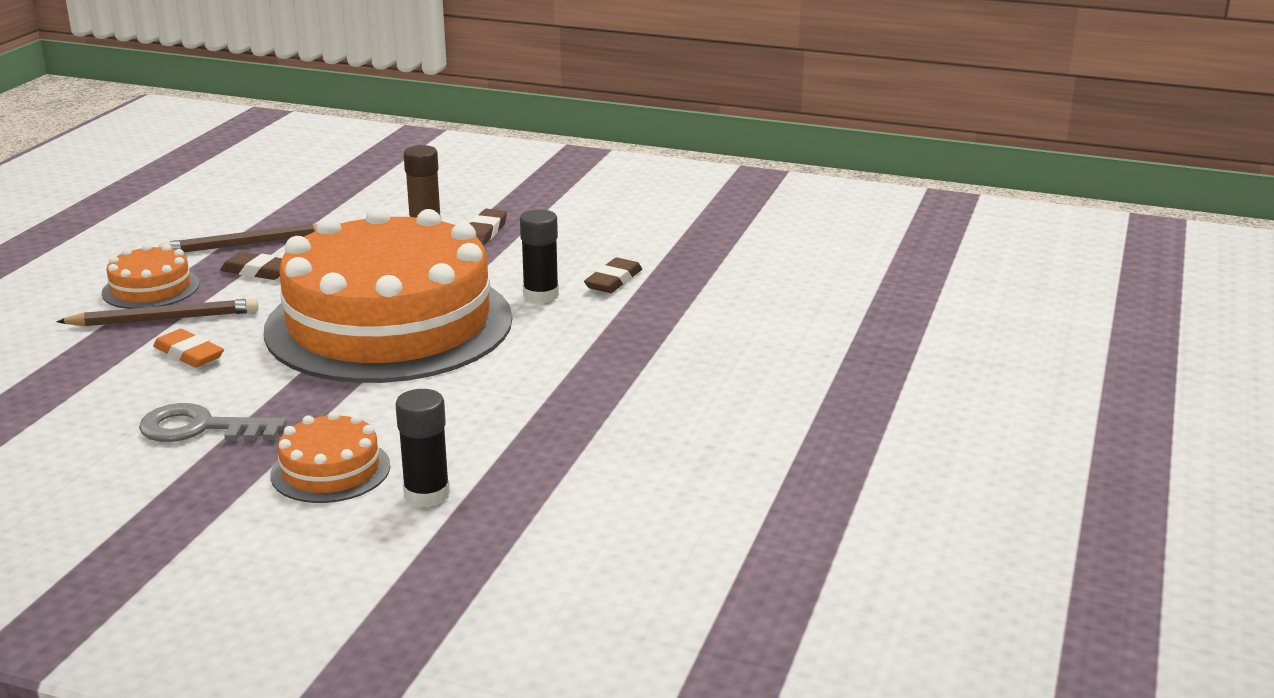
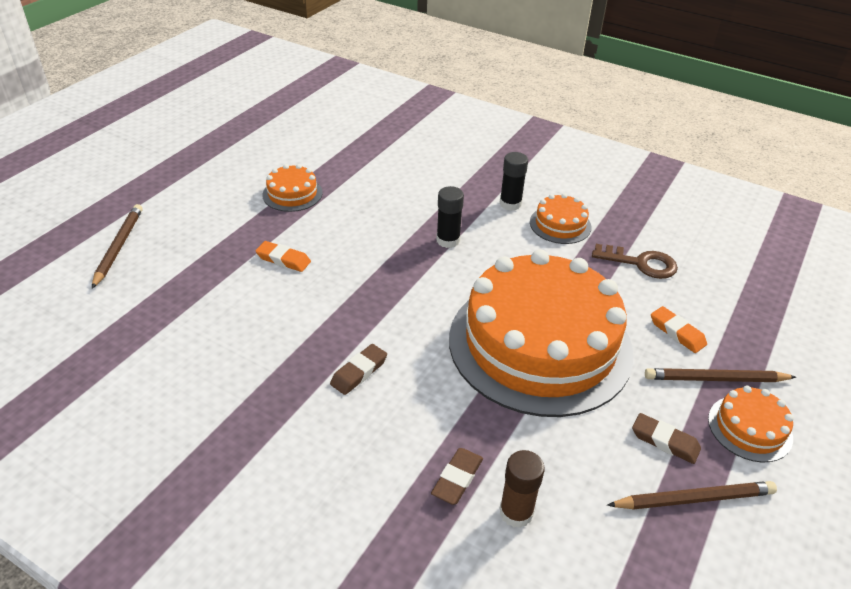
camera: 170 degrees left, 15 degrees up
grey key [139,403,286,442] -> brown key [592,244,678,279]
black glue stick [520,209,559,303] -> black glue stick moved to [436,186,464,248]
none -> brown pencil [92,204,142,288]
none -> orange eraser [255,241,311,272]
none -> orange cake [262,164,322,212]

